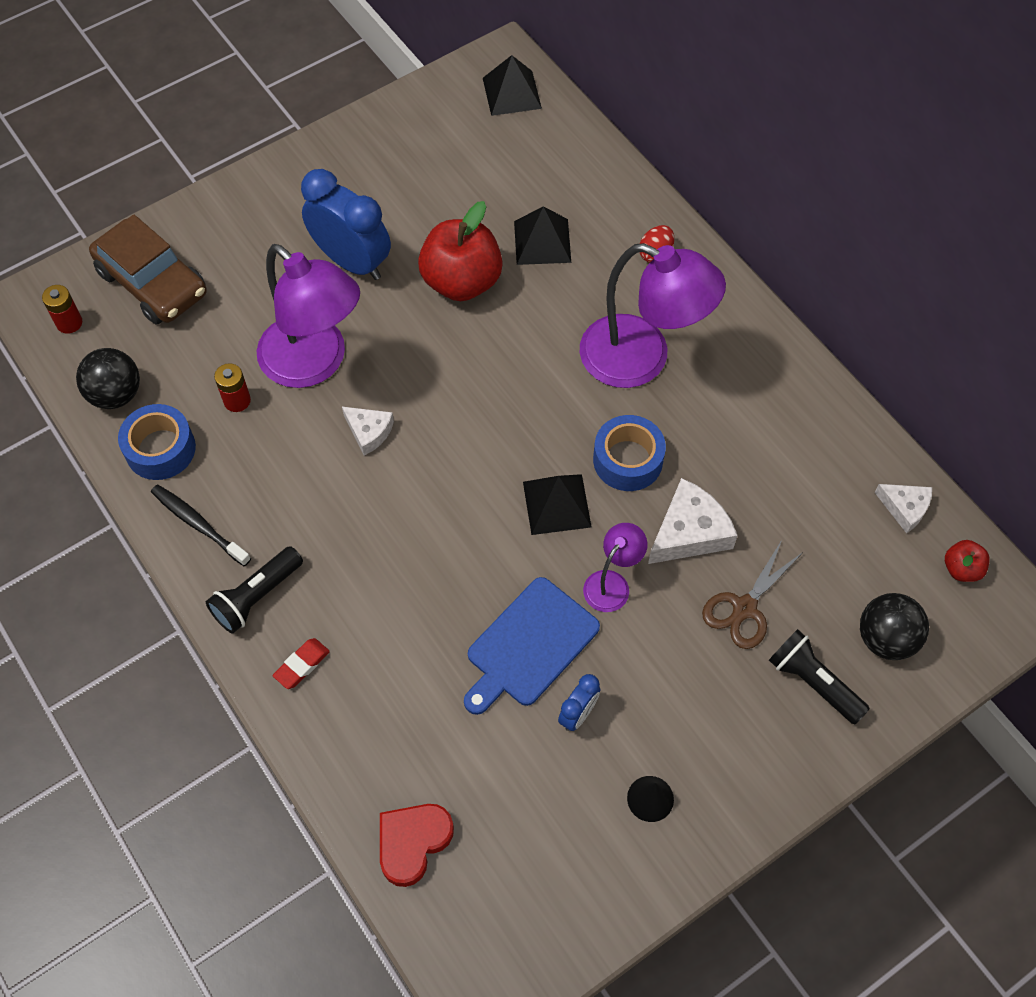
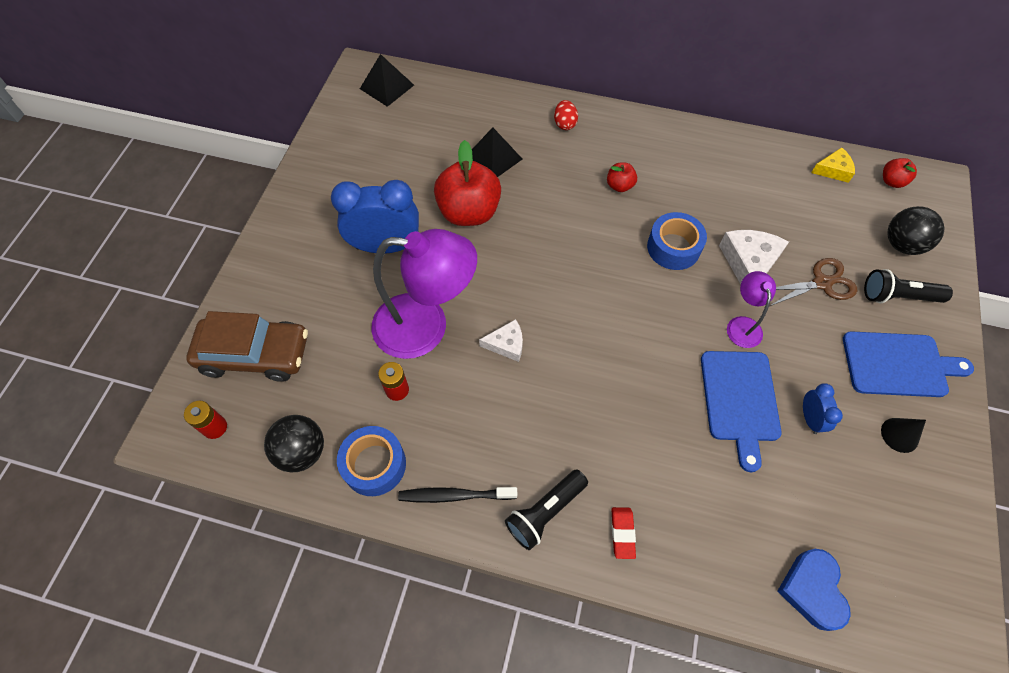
camera: 40 degrees left, 0 degrees up
black flashlight [206,546,303,633] -> black flashlight turned 45 degrees clockwise [505,469,588,550]
red heart [380,804,454,887] -> blue heart [777,549,851,631]
black pyramid [523,474,592,535] -> none
purple lamp [580,243,726,388] -> red apple [607,162,637,192]
brown scissors [702,540,803,649] -> brown scissors turned 105 degrees counterclockwise [770,258,857,306]
white cheese [874,484,932,533] -> yellow cheese [811,147,855,183]
none -> blue cutting board [843,331,974,397]

